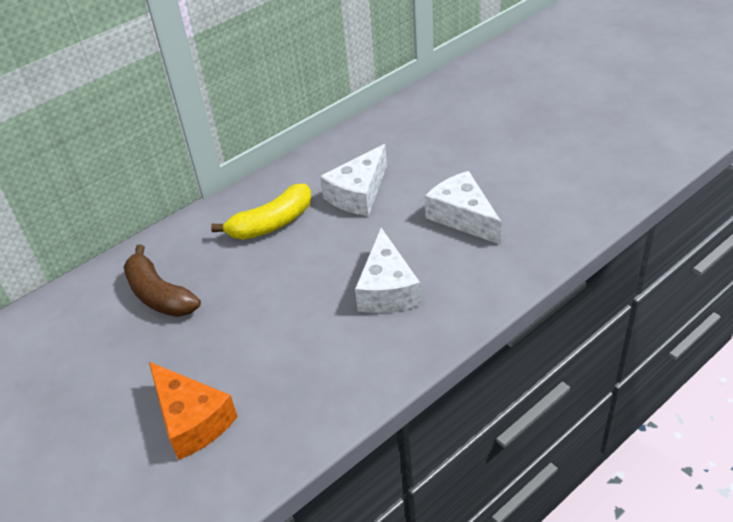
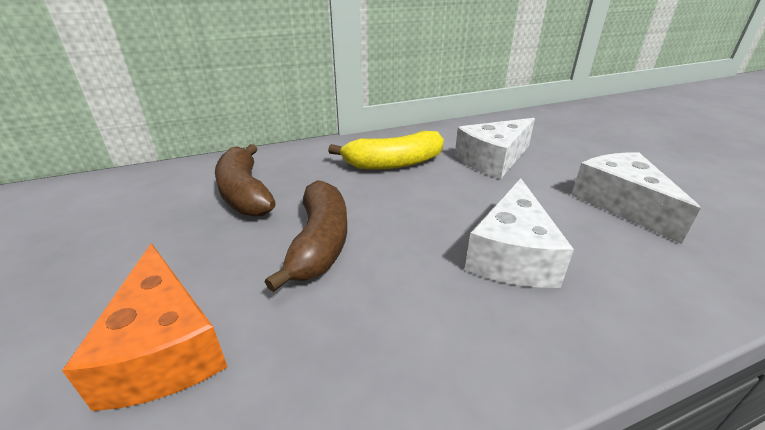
camera: 15 degrees right, 10 degrees down
none -> brown banana [265,180,347,292]

